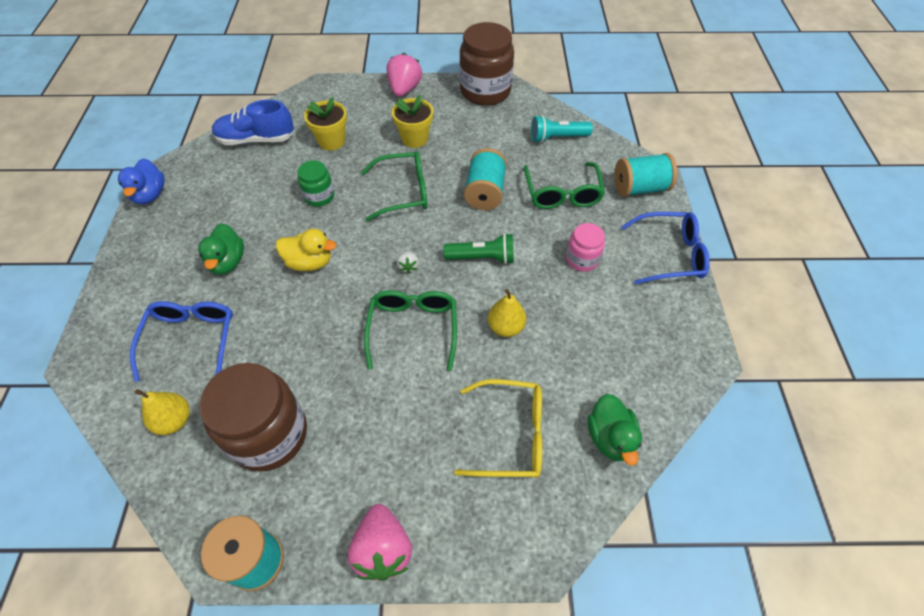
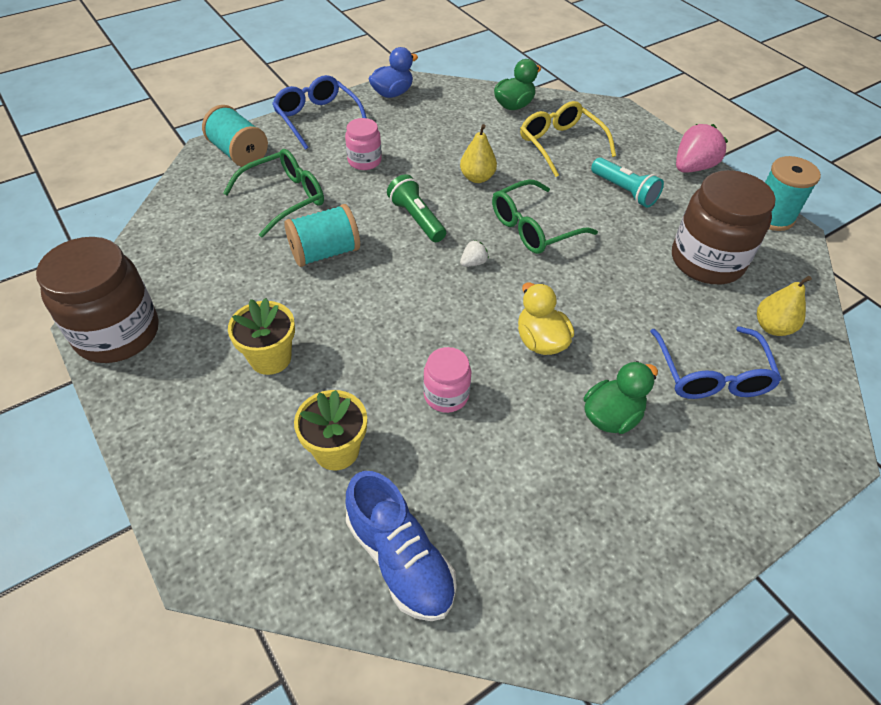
camera: 125 degrees left, 5 degrees down
blue duck [118,158,165,204] -> blue duck moved to [369,47,418,98]
blue glasses [130,301,233,382] -> blue glasses turned 60 degrees counterclockwise [650,326,782,399]
green jar [297,160,334,207] -> pink jar [423,347,471,413]
green glasses [361,151,428,222] -> none
pink strawberry [387,53,422,97] -> none
turquoise flashlight [531,115,593,143] -> turquoise flashlight moved to [591,157,664,208]

